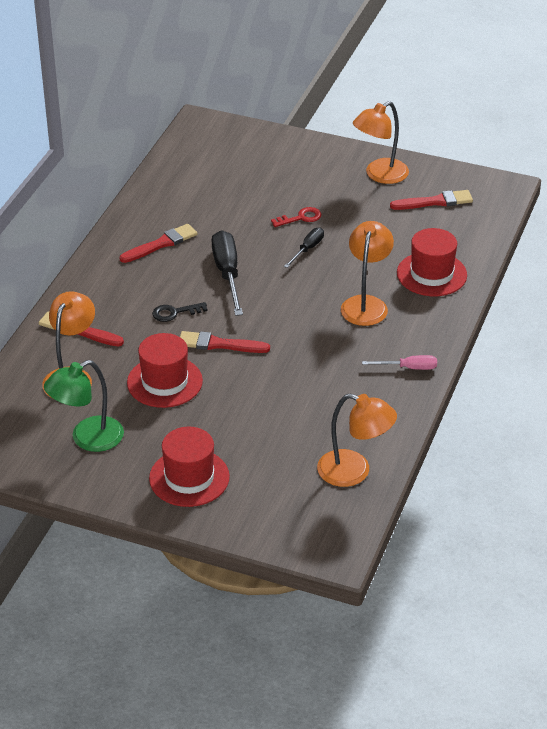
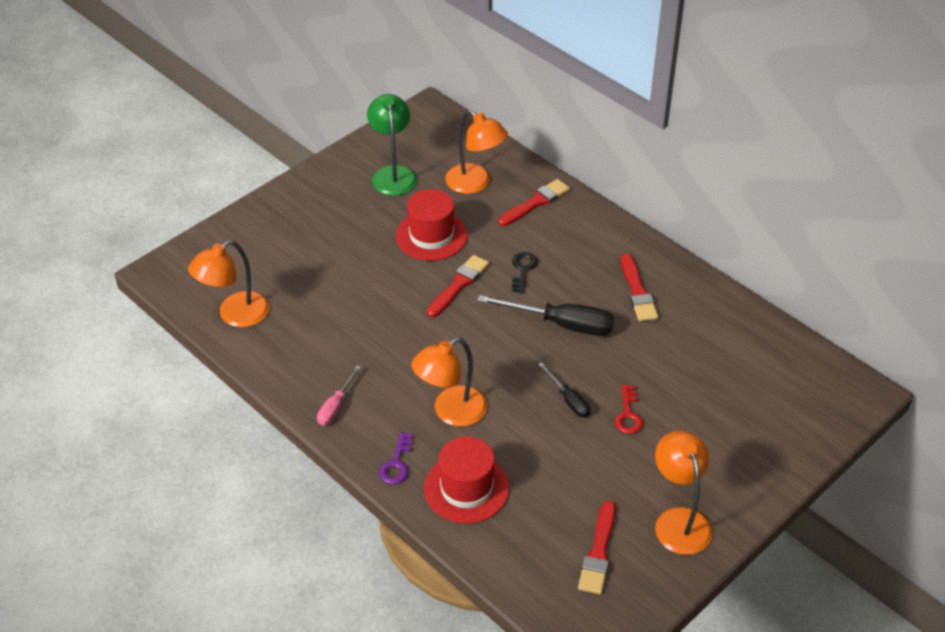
camera: 115 degrees right, 5 degrees up
red hat [149,427,230,507] -> none
orange lamp [341,221,394,326] -> orange lamp turned 105 degrees clockwise [411,337,487,427]
none -> purple key [379,432,413,484]

